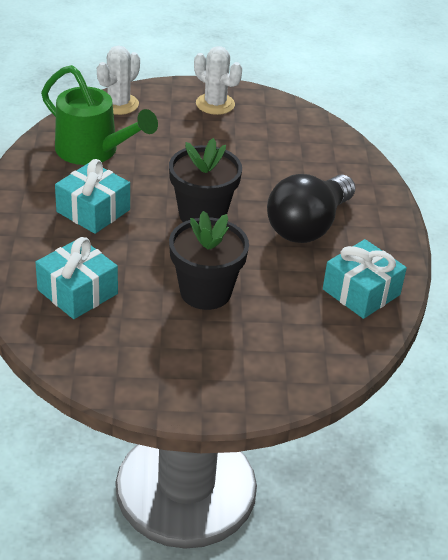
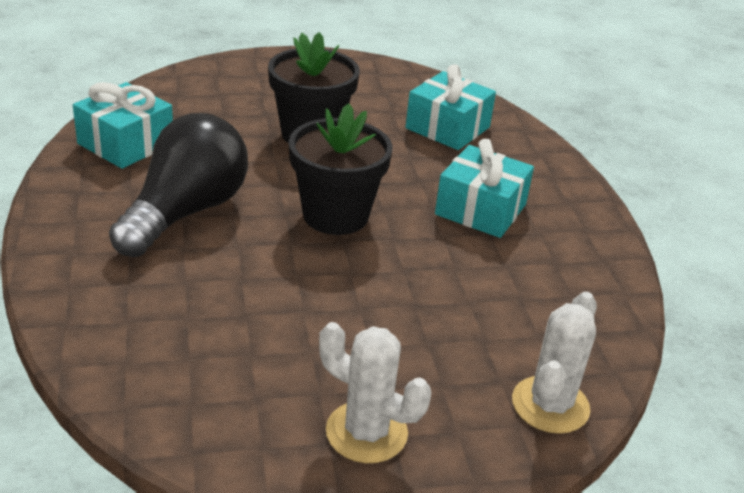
camera: 170 degrees right, 5 degrees down
green watering can [41,65,158,165] -> none

